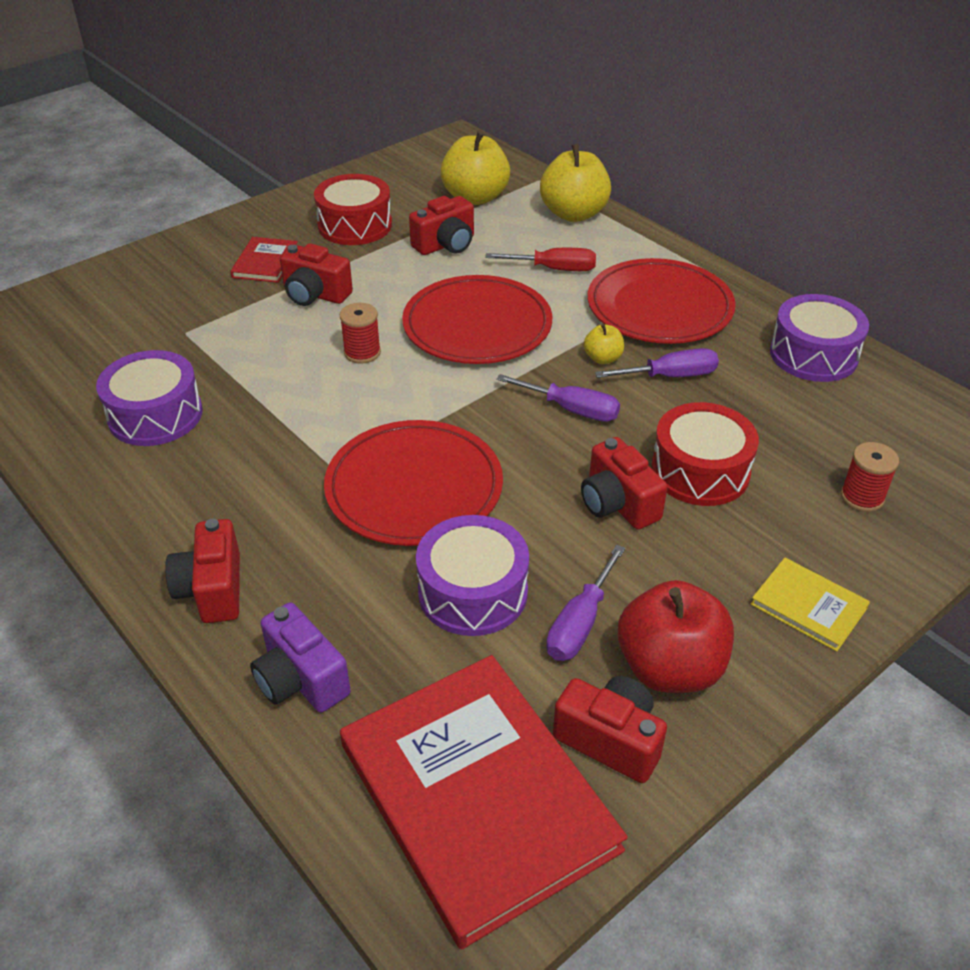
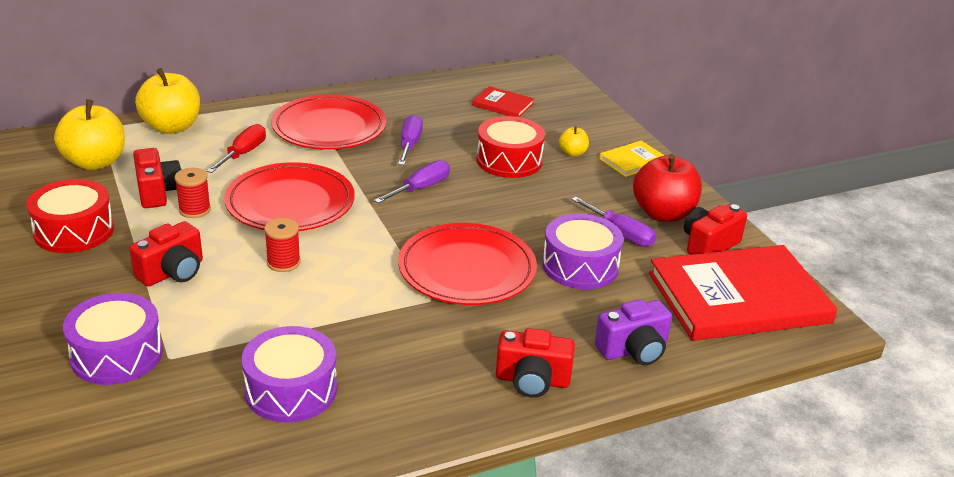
camera: 75 degrees left, 10 degrees down
red book [230,237,298,283] -> red book moved to [472,86,534,117]
red camera [581,437,667,530] -> none
yellow apple [584,324,624,364] -> yellow apple moved to [559,126,589,156]
purple drum [770,294,869,382] -> purple drum moved to [63,293,163,385]
red spool [841,442,899,512] -> red spool moved to [175,168,211,218]

